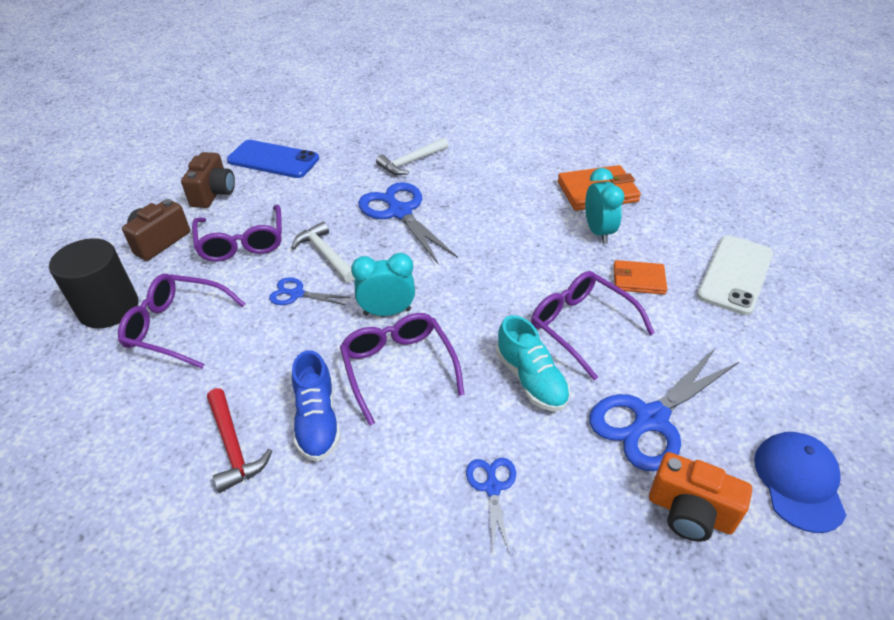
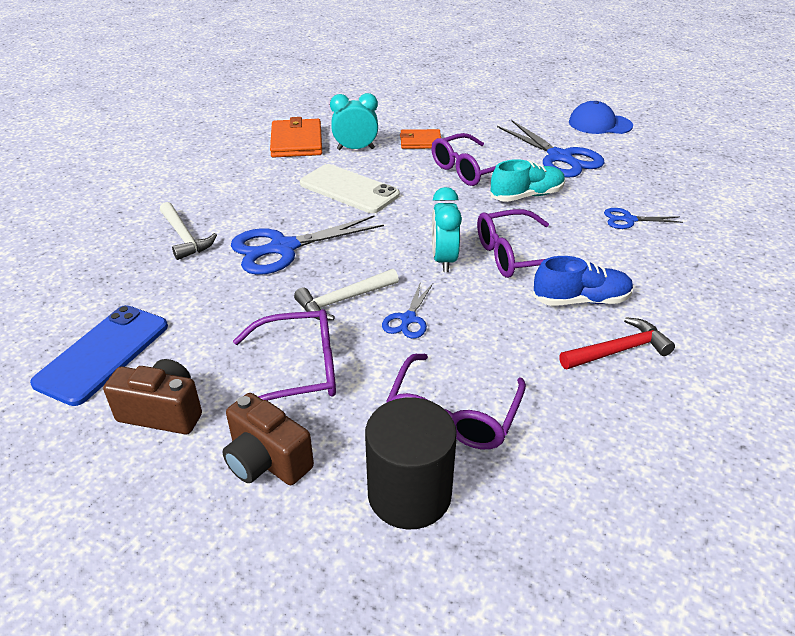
camera: 85 degrees left, 5 degrees down
orange wallet [614,260,667,295] -> orange wallet turned 75 degrees clockwise [400,129,441,149]
orange camera [649,452,752,542] -> none
white phone [697,235,773,315] -> white phone moved to [300,164,400,213]

